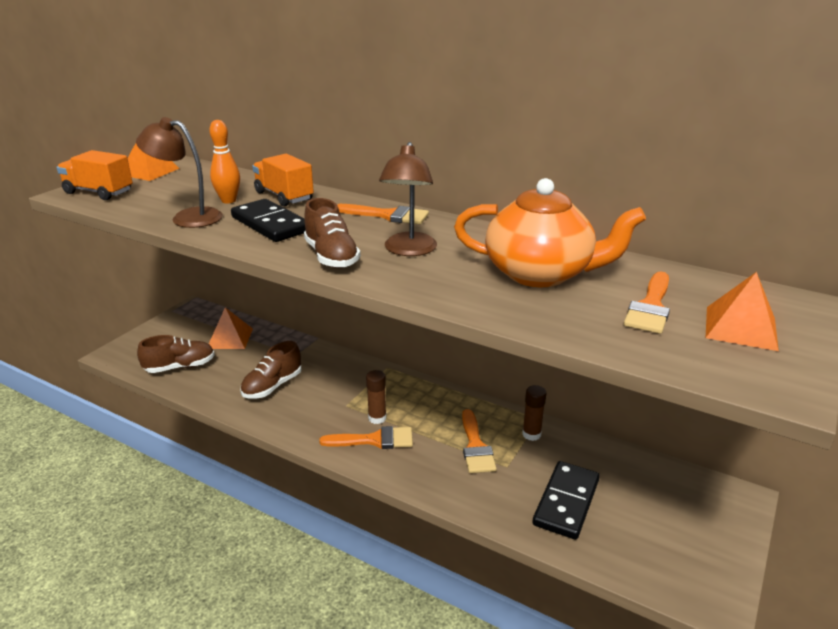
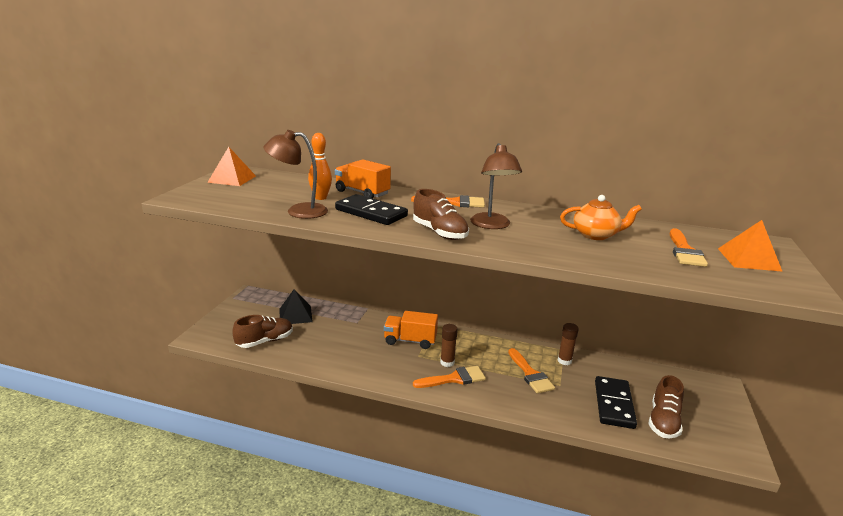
camera: 15 degrees left, 5 degrees down
orange truck [57,150,133,200] -> orange truck moved to [384,311,438,349]
orange pyramid [209,307,253,349] -> black pyramid [280,289,313,324]
brown shoe [240,341,302,399] -> brown shoe moved to [648,375,684,439]
orange teapot [454,178,646,287] -> orange teapot [560,195,642,240], size x0.59

